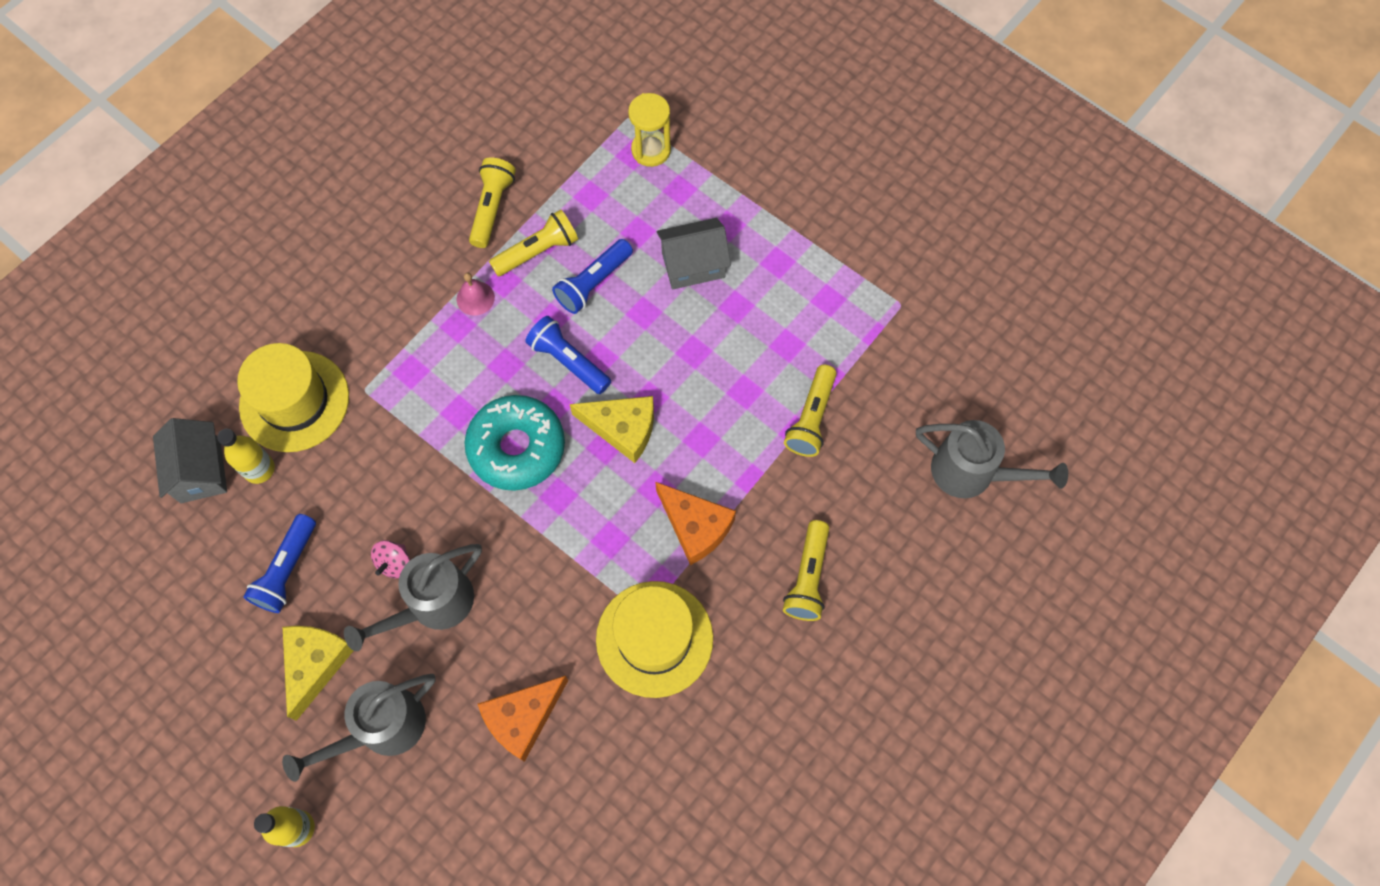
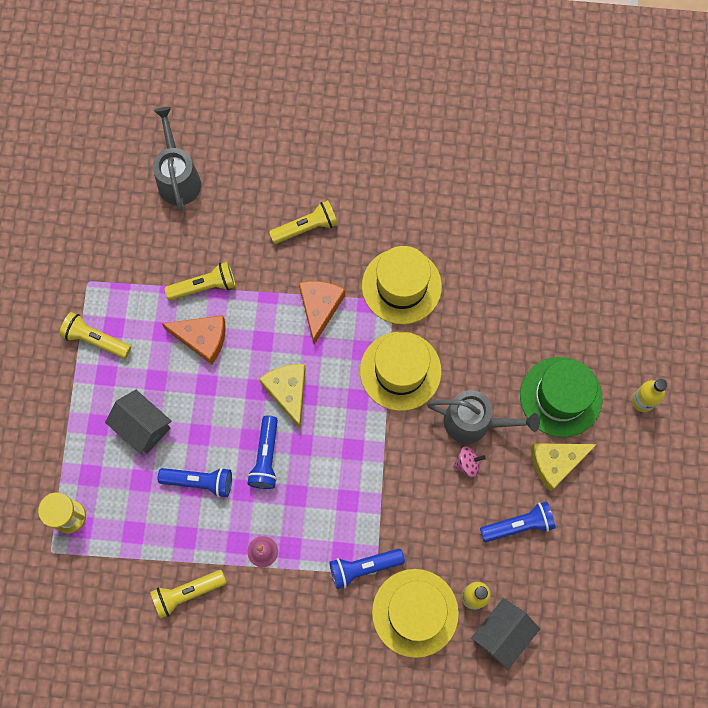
camera: 125 degrees left, 5 degrees up
grey watering can [282,674,436,782] -> green hat [520,357,602,437]
turquoise donut [464,395,565,491] -> none
orange cheese [478,676,568,762] -> orange cheese moved to [162,315,226,364]
yellow flashlight [489,210,578,276] -> yellow flashlight moved to [59,312,131,359]
none -> blue flashlight [329,549,405,589]
none -> yellow hat [360,332,442,411]

